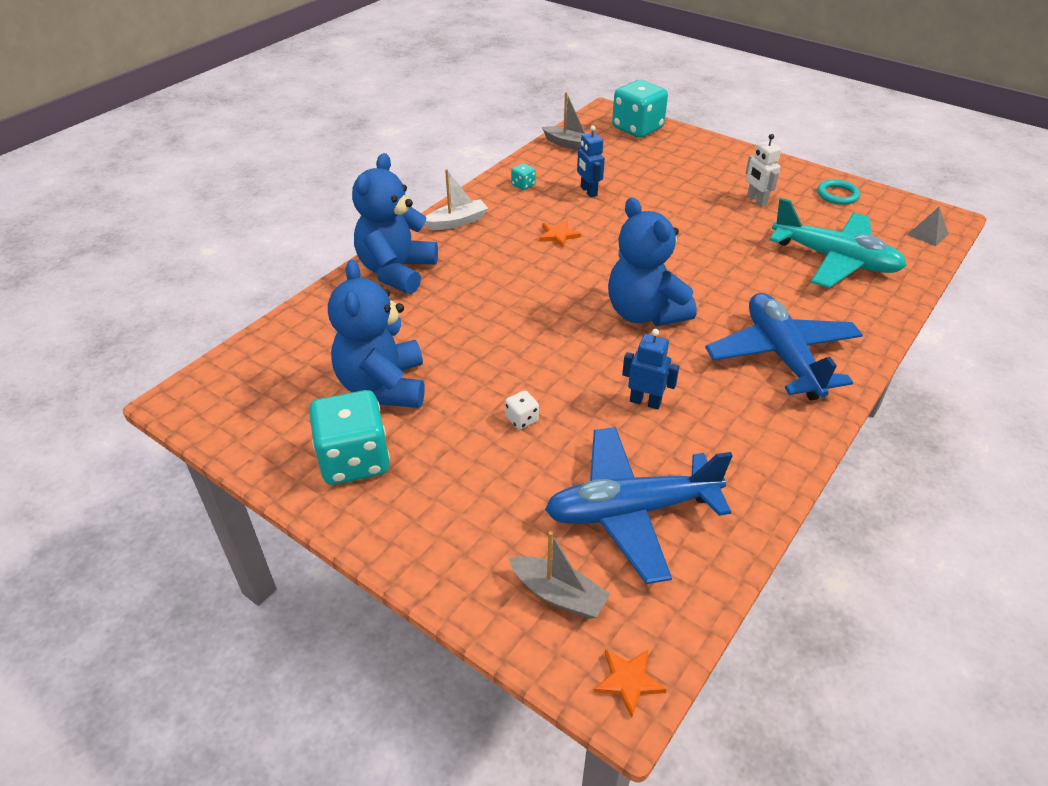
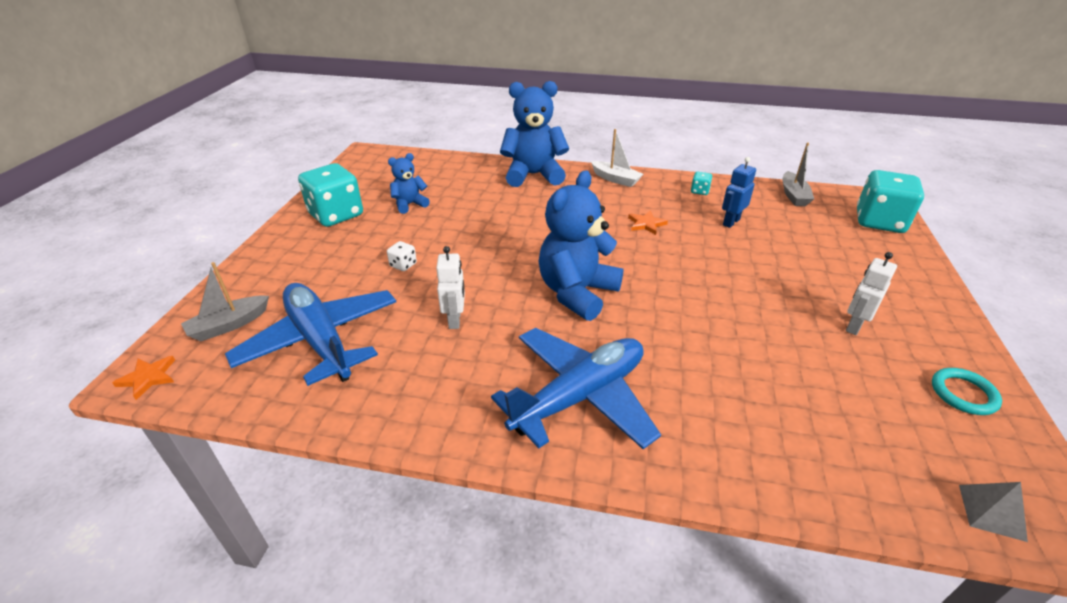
camera: 65 degrees right, 5 degrees down
blue teddy bear [328,260,425,408] -> blue teddy bear [388,153,430,214], size x0.52
grey boat [509,531,610,619] -> grey boat turned 45 degrees clockwise [181,262,269,341]
blue robot [622,329,679,409] -> white robot [436,246,465,329]
turquoise plane [769,198,907,288] -> none

